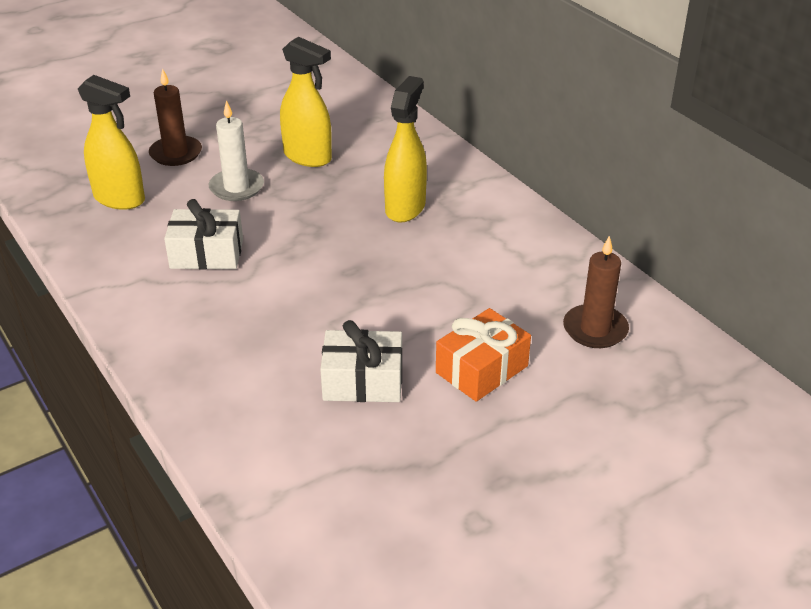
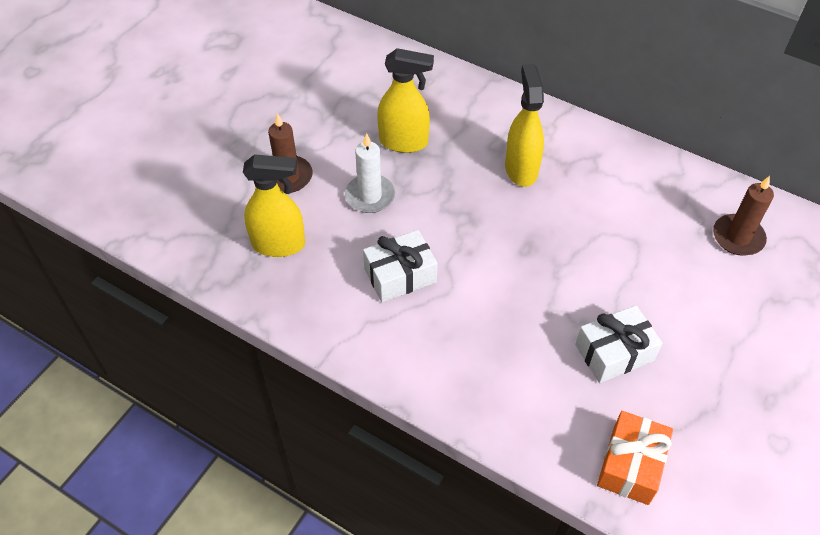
camera: 25 degrees left, 15 degrees up
orange gift [436,308,531,402] -> orange gift moved to [597,411,673,505]

